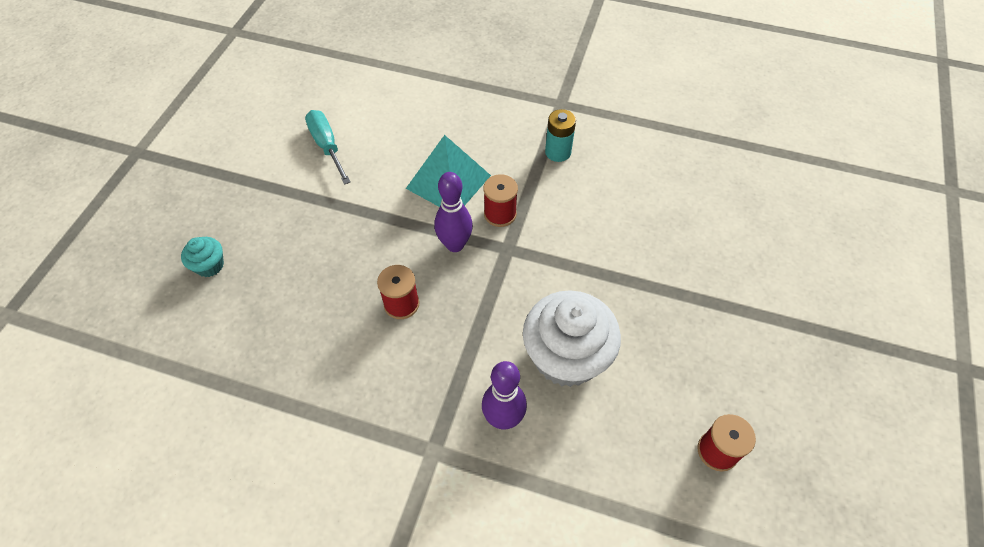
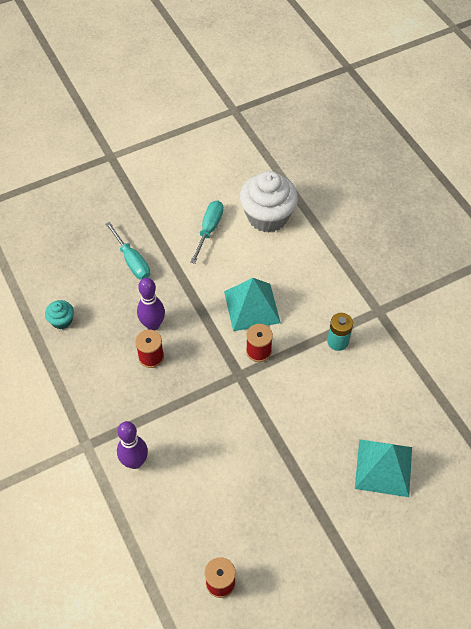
camera: 45 degrees right, 0 degrees up
turquoise cupcake [181,237,224,277] -> turquoise cupcake moved to [45,300,74,329]
purple bowling pin [435,172,473,252] -> purple bowling pin moved to [137,278,165,330]
white cupcake [523,290,621,387] -> white cupcake moved to [240,171,298,233]
none -> turquoise screwdriver [106,222,150,280]
none -> turquoise pyramid [355,439,412,497]

